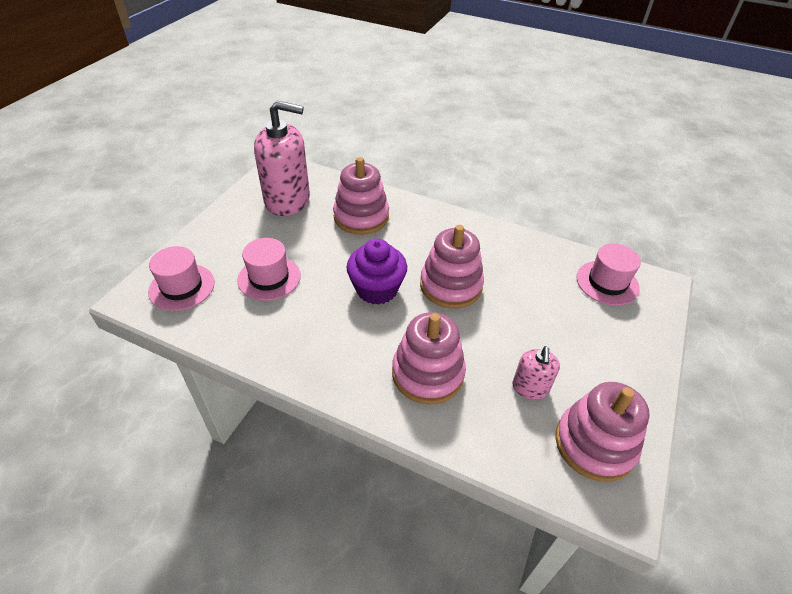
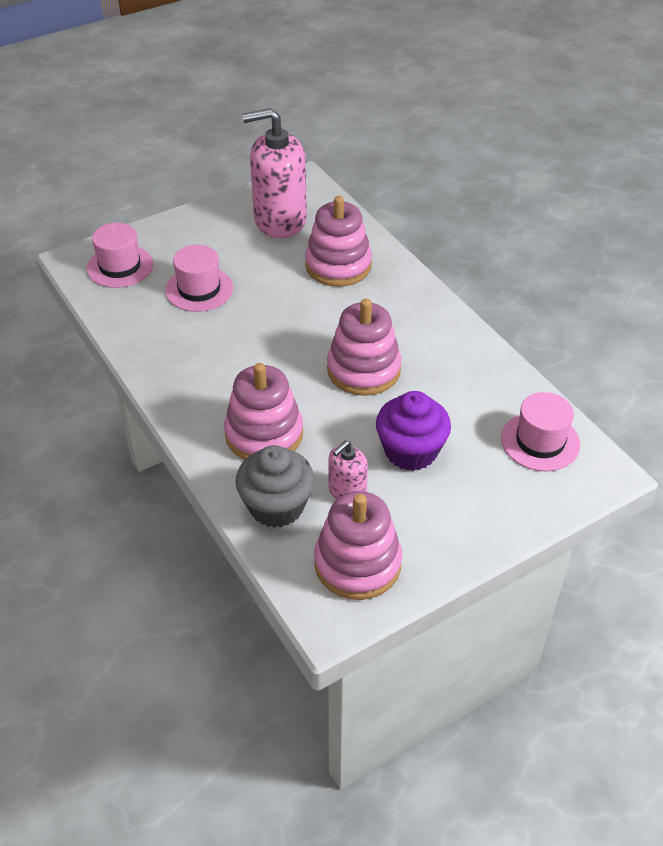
camera: 35 degrees right, 0 degrees up
pink soap dispenser [254,101,310,216] -> pink soap dispenser turned 135 degrees clockwise [242,108,307,238]
purple cupcake [346,238,407,305] -> purple cupcake moved to [376,391,451,471]
none -> grey cupcake [235,445,315,528]

